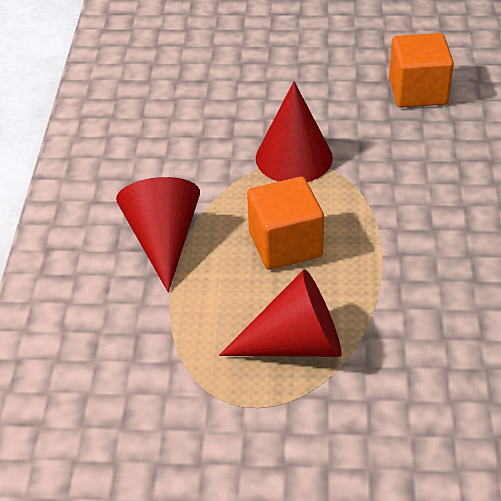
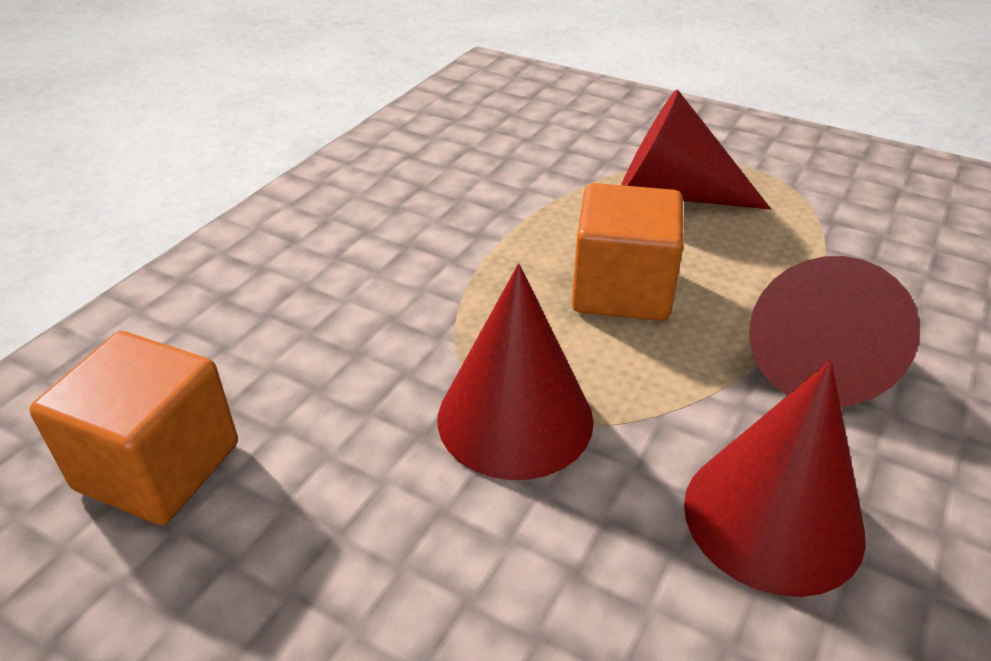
camera: 155 degrees left, 5 degrees down
none -> red cone [684,360,866,597]

